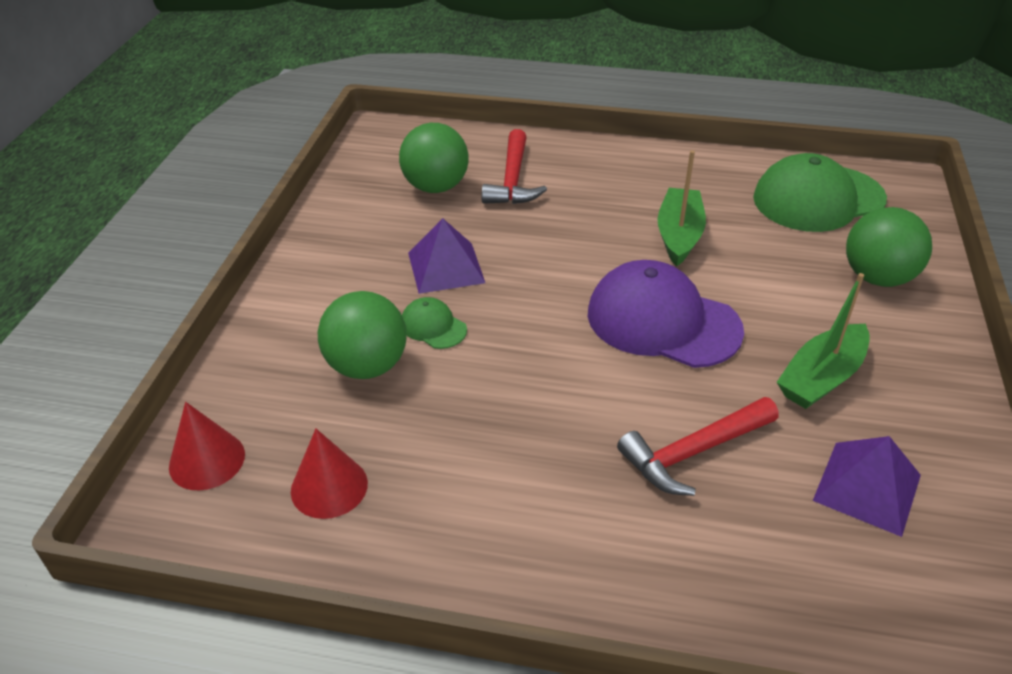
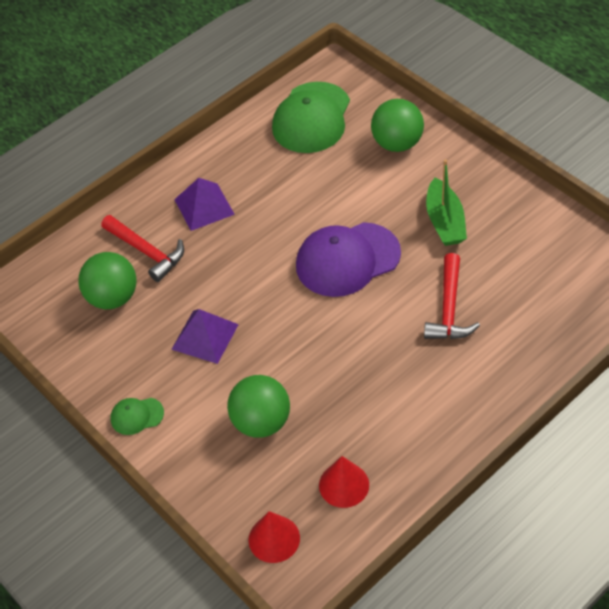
camera: 50 degrees left, 10 degrees up
green cap [402,297,467,349] -> green cap moved to [111,398,164,435]
green boat [657,150,706,267] -> none
purple pyramid [813,436,921,537] -> purple pyramid moved to [174,178,235,231]

